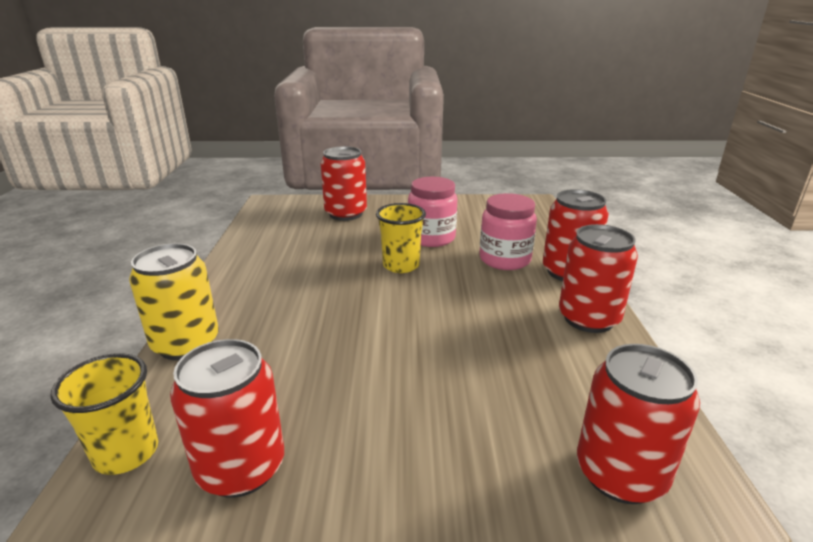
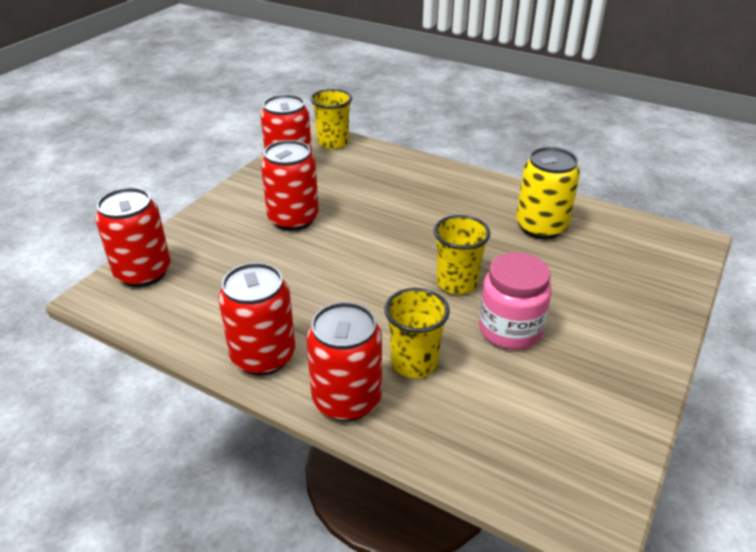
camera: 120 degrees right, 10 degrees up
yellow can [129,243,219,360] -> yellow can moved to [516,147,580,239]
red can [321,146,367,221] -> red can moved to [261,140,319,231]
pink jar [479,193,537,270] -> yellow cup [385,288,450,378]

